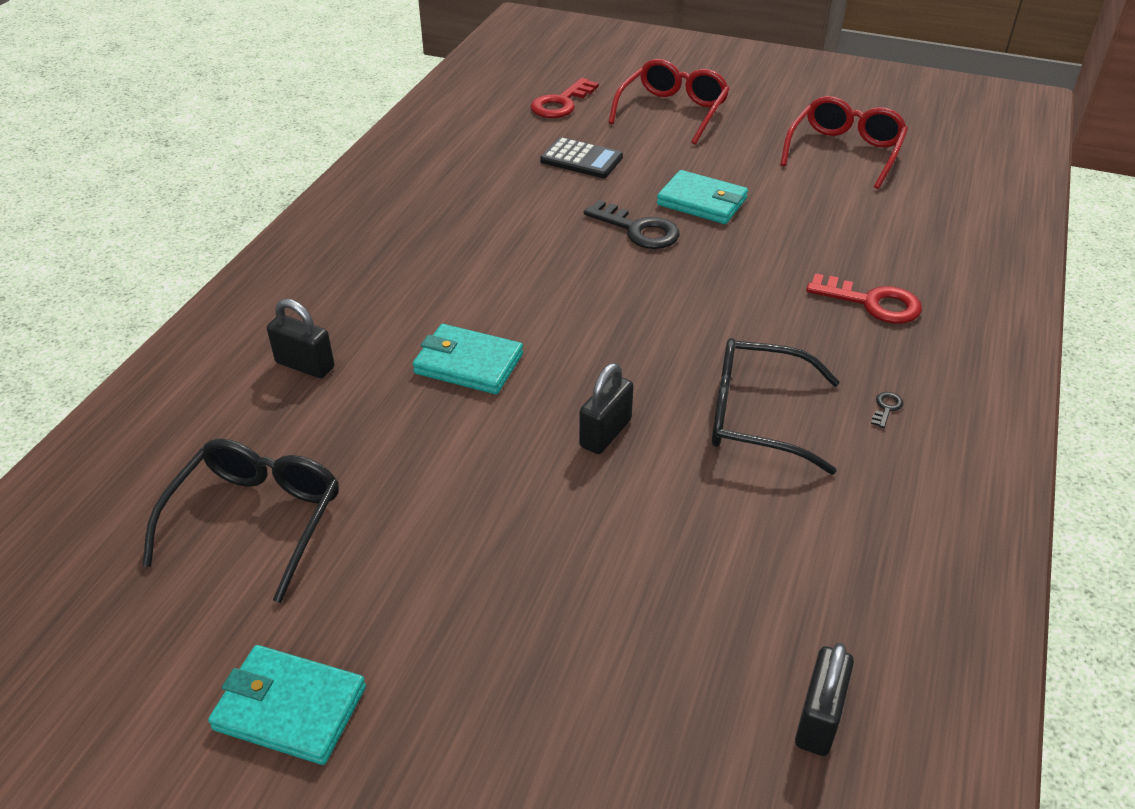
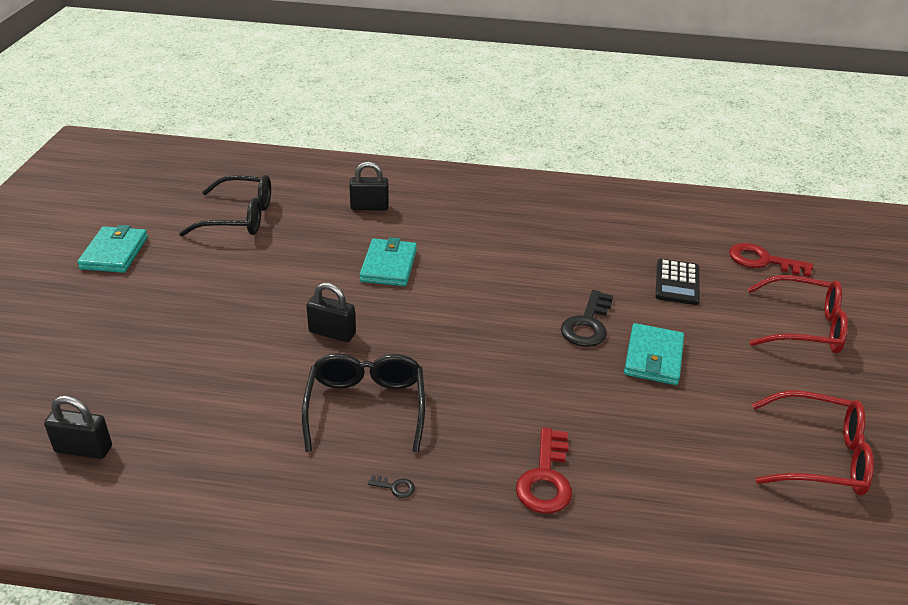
camera: 75 degrees right, 5 degrees down
black padlock [267,299,335,378] -> black padlock turned 75 degrees clockwise [349,161,389,210]

